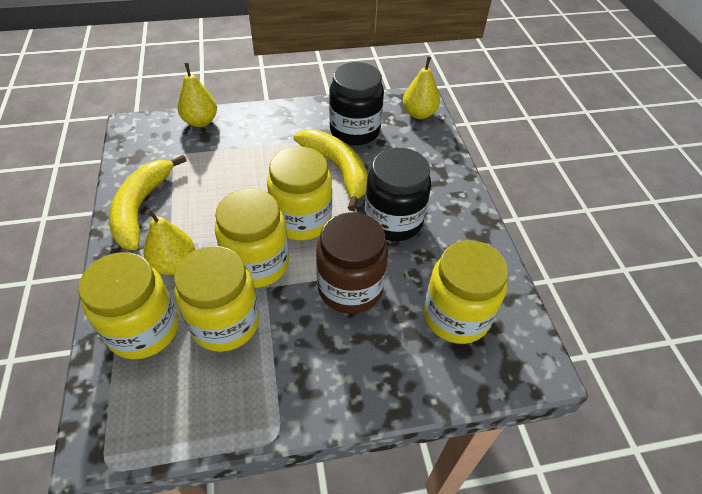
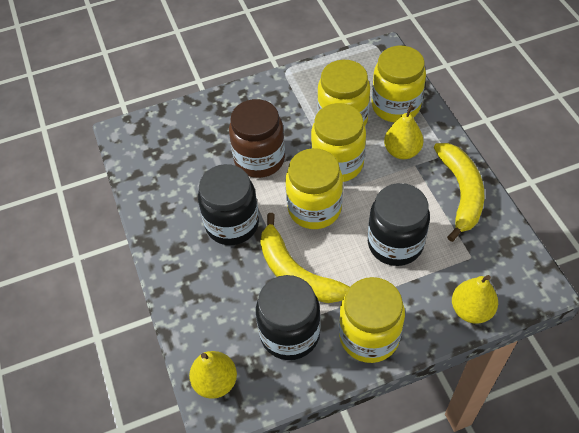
camera: 175 degrees right, 5 degrees up
yellow jar [424,240,508,344] -> yellow jar moved to [339,277,405,363]
none -> black jar [368,183,430,266]

